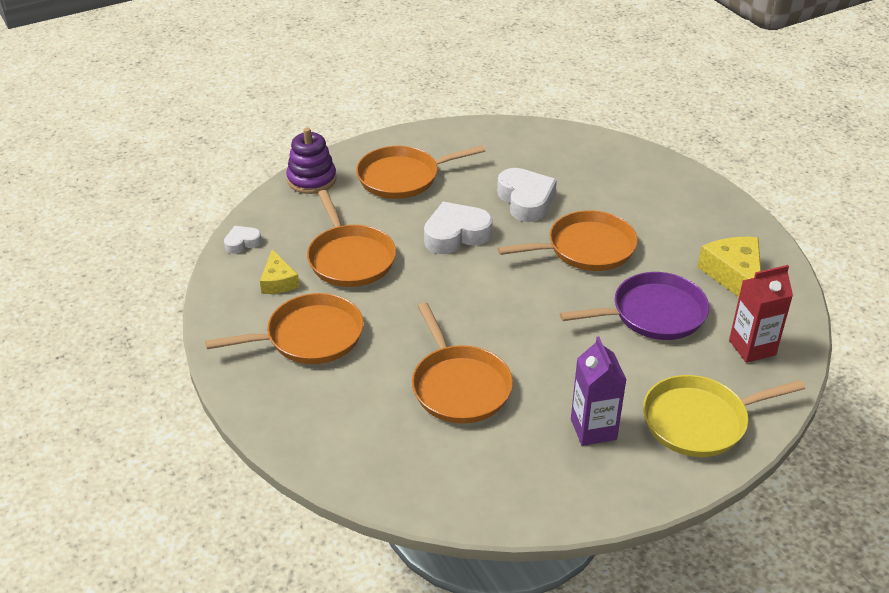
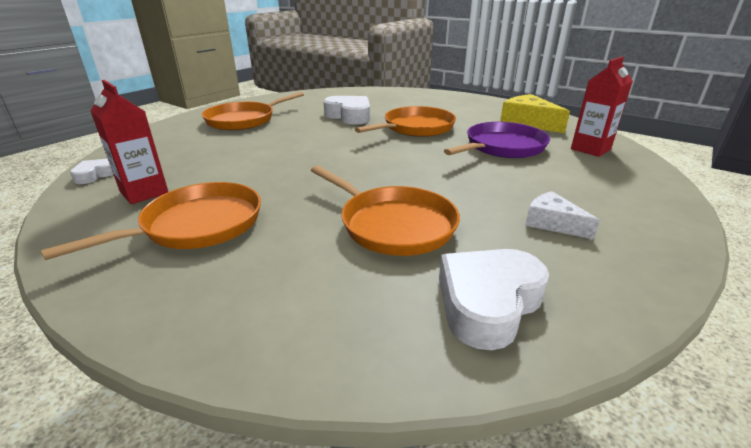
camera: 25 degrees left, 10 degrees down
yellow cheese [260,250,299,294] -> red carton [90,80,168,204]
purple stacking toy [286,128,336,194] -> none
orange pan [307,190,396,287] -> none
white heart [424,202,493,254] -> white heart moved to [439,249,549,350]
purple carton [571,336,627,446] -> white cheese [525,191,600,239]
yellow pan [643,375,805,457] -> none

